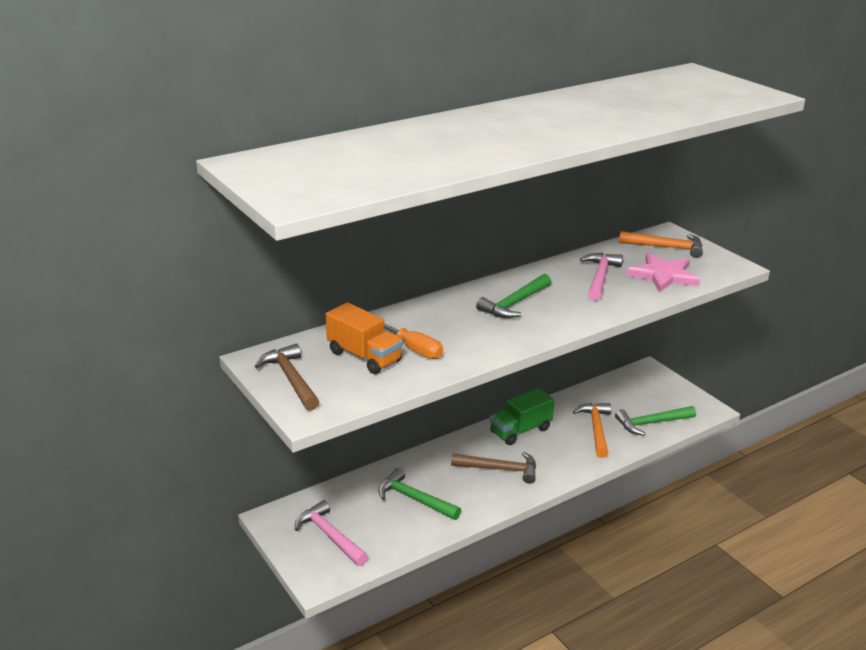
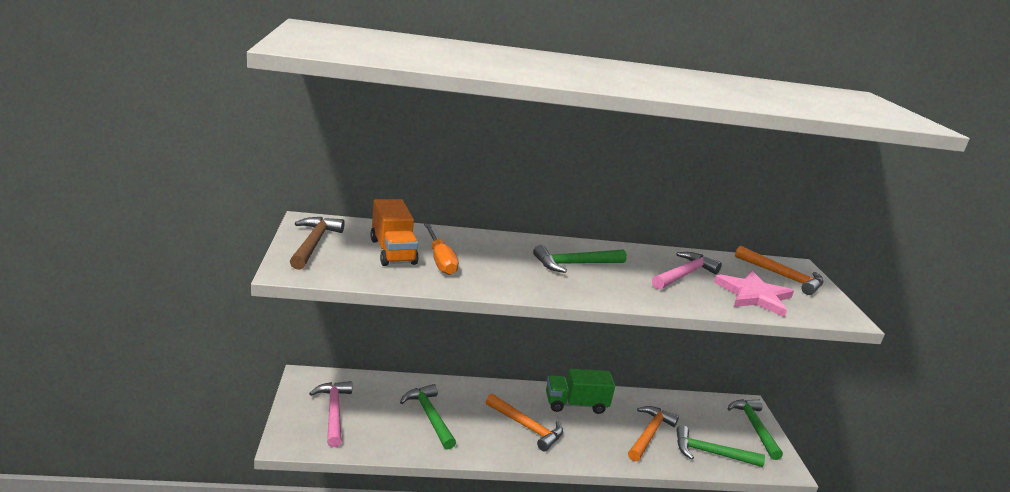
camera: 25 degrees right, 5 degrees down
brown hammer [451,452,536,484] -> orange hammer [486,394,563,451]
none -> green hammer [727,399,783,460]

